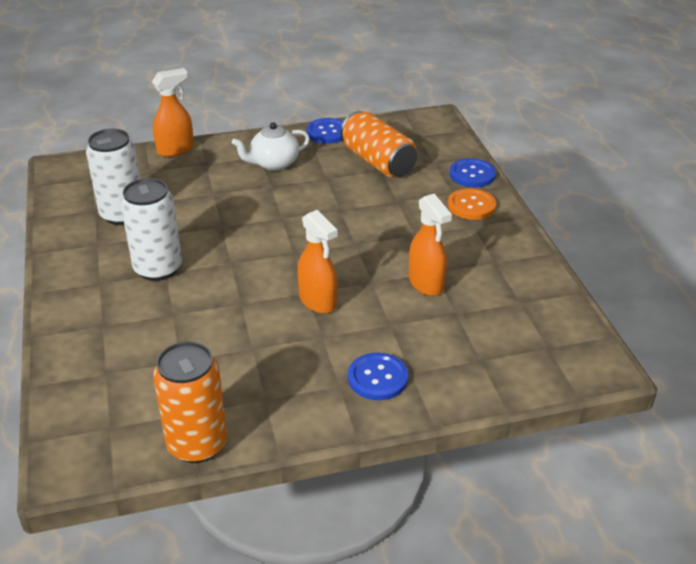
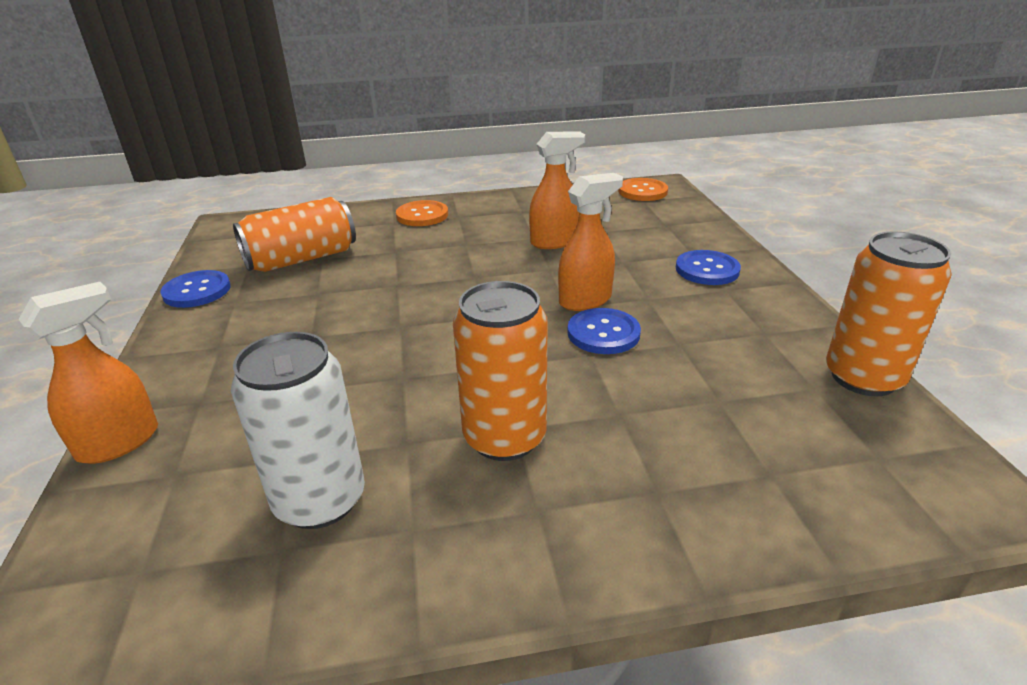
camera: 85 degrees left, 5 degrees down
white can [120,178,182,281] -> orange can [453,281,548,461]
orange spray bottle [152,68,194,157] -> orange spray bottle turned 75 degrees clockwise [19,282,158,464]
white teapot [232,122,310,171] -> none
blue button [450,158,496,188] -> blue button moved to [567,308,641,354]
none -> orange button [618,178,668,201]

